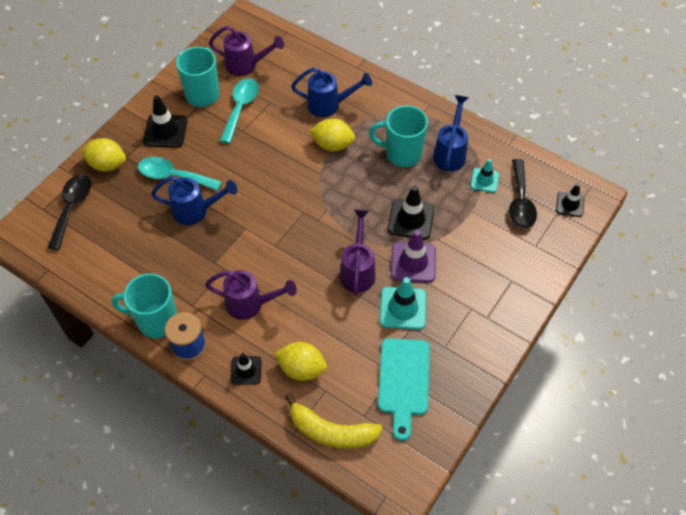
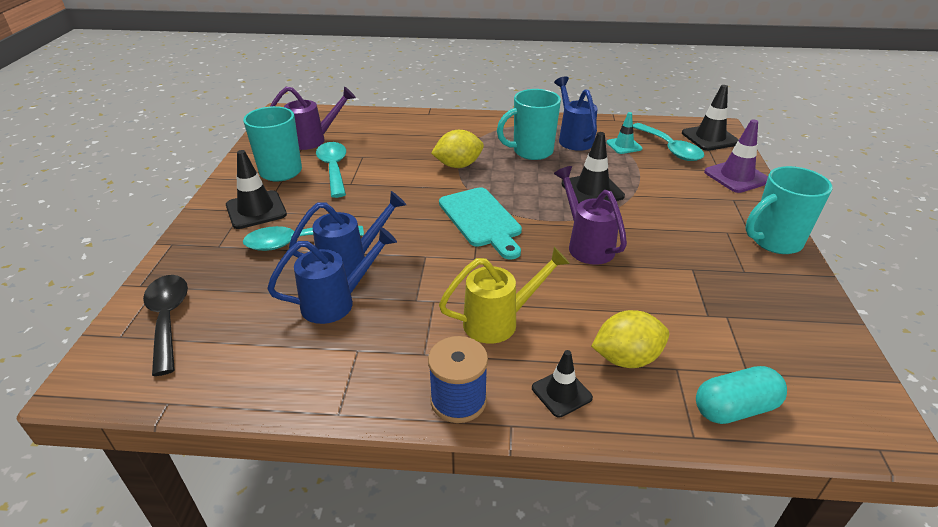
camera: 30 degrees left, 20 degrees down
yellow lemon [80,138,126,172] -> none
turquoise mug [111,274,177,338] -> turquoise mug moved to [746,166,833,254]
purple watering can [205,270,297,320] -> yellow watering can [439,247,570,344]
yellow banana [285,393,383,449] -> turquoise capsule [696,366,787,424]
blue watering can [291,67,372,117] -> blue watering can moved to [267,227,397,324]
turquoise cutting board [378,338,430,441] -> turquoise cutting board moved to [439,187,522,260]
turquoise traffic cone [380,277,426,330] -> none
purple traffic cone [391,230,436,283] -> purple traffic cone moved to [704,119,768,193]
black spoon [509,159,537,229] -> turquoise spoon [633,123,704,161]
black traffic cone [556,183,585,217] -> black traffic cone [682,85,739,151], size x1.58

